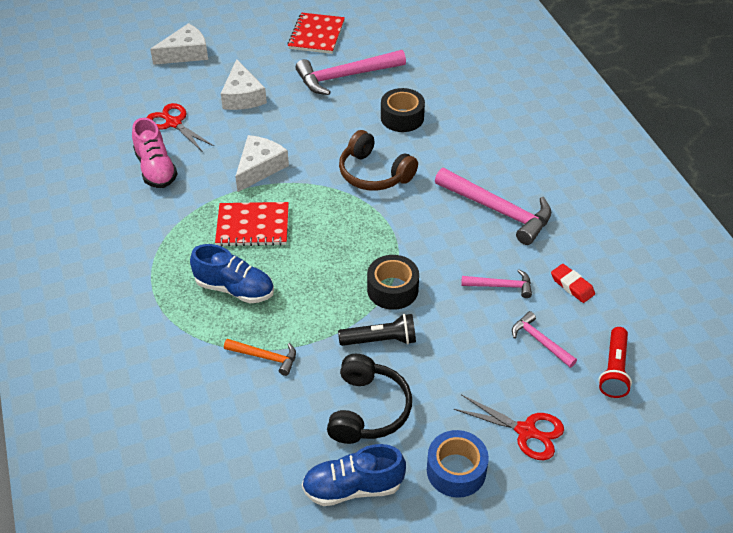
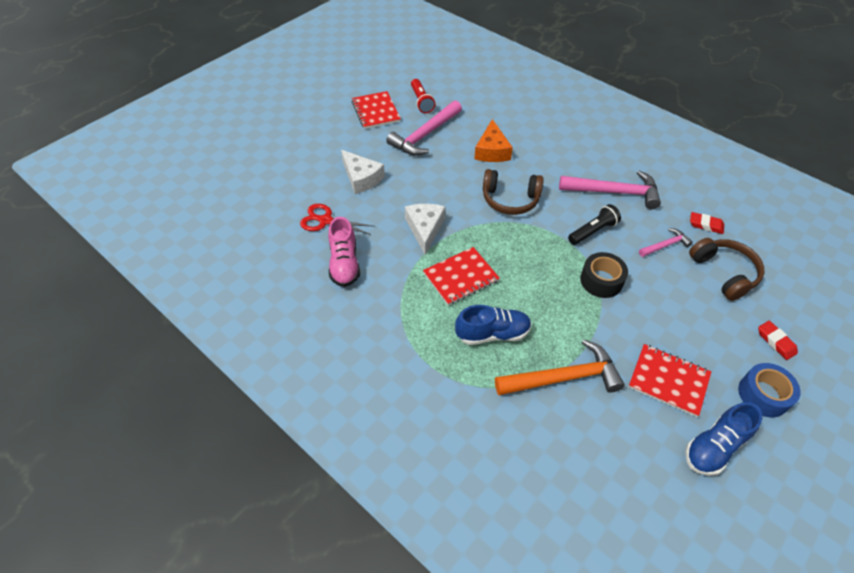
camera: 30 degrees left, 5 degrees up
pink shoe [132,118,178,188] -> pink shoe turned 45 degrees clockwise [328,217,360,287]
white cheese [150,23,208,65] -> none
orange hammer [224,339,296,376] -> orange hammer [495,339,625,395], size x1.91
black headphones [327,354,412,444] -> red notebook [628,344,711,417]
black flashlight [338,314,416,346] -> black flashlight moved to [568,204,621,245]
black tape [381,88,425,132] -> orange cheese [474,119,513,162]
red scissors [454,394,564,460] -> red eraser [758,321,798,360]
pink hammer [512,311,577,368] -> brown headphones [689,238,765,301]
red flashlight [598,327,632,398] -> red flashlight moved to [411,79,435,113]

